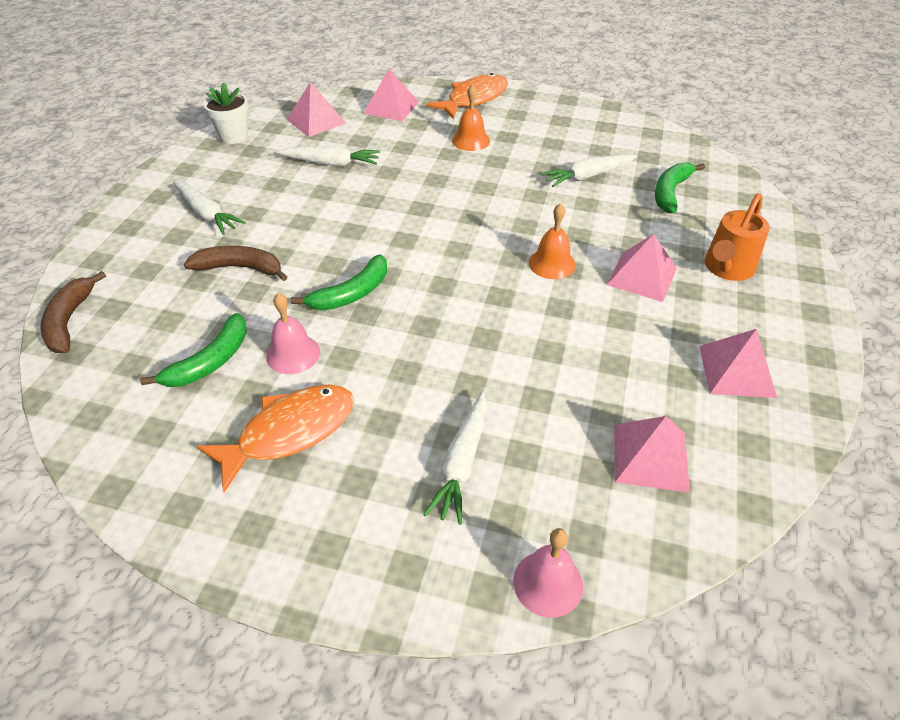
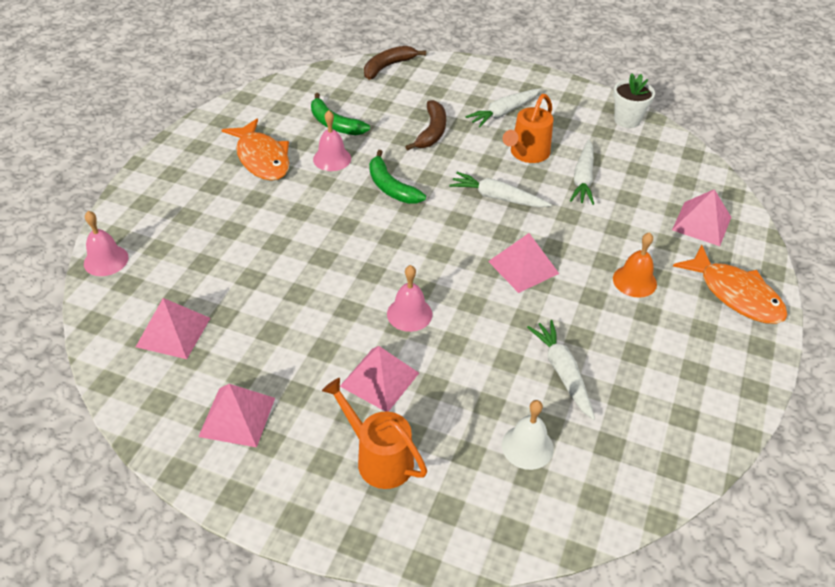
camera: 95 degrees right, 0 degrees up
brown banana [40,271,106,353] -> brown banana turned 45 degrees counterclockwise [364,46,426,80]
pink pyramid [286,82,346,137] -> pink pyramid moved to [488,233,559,293]
white carrot [423,392,487,525] -> white carrot moved to [449,172,552,207]
orange bell [529,203,576,279] -> pink bell [387,265,432,332]
green banana [655,162,705,213] -> white bell [502,400,554,470]
none -> orange watering can [503,94,553,163]

